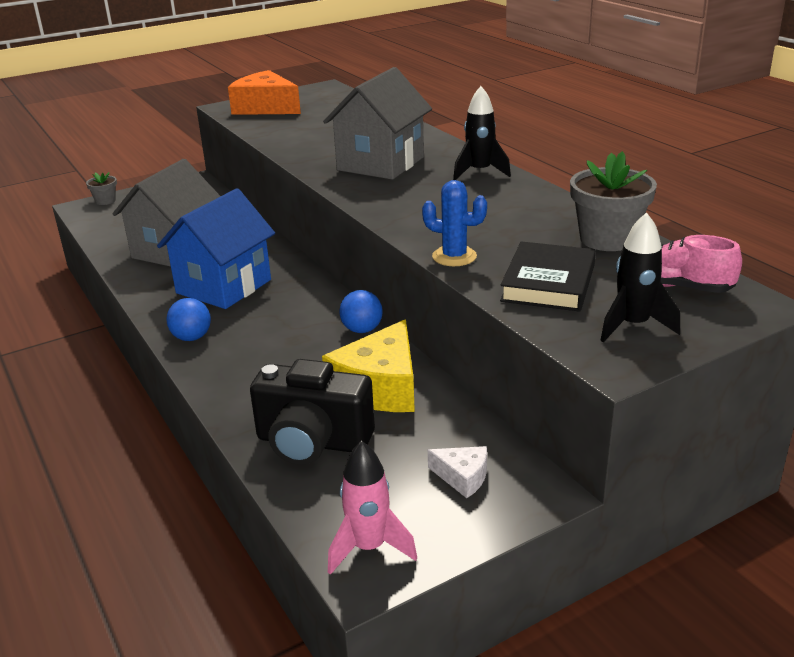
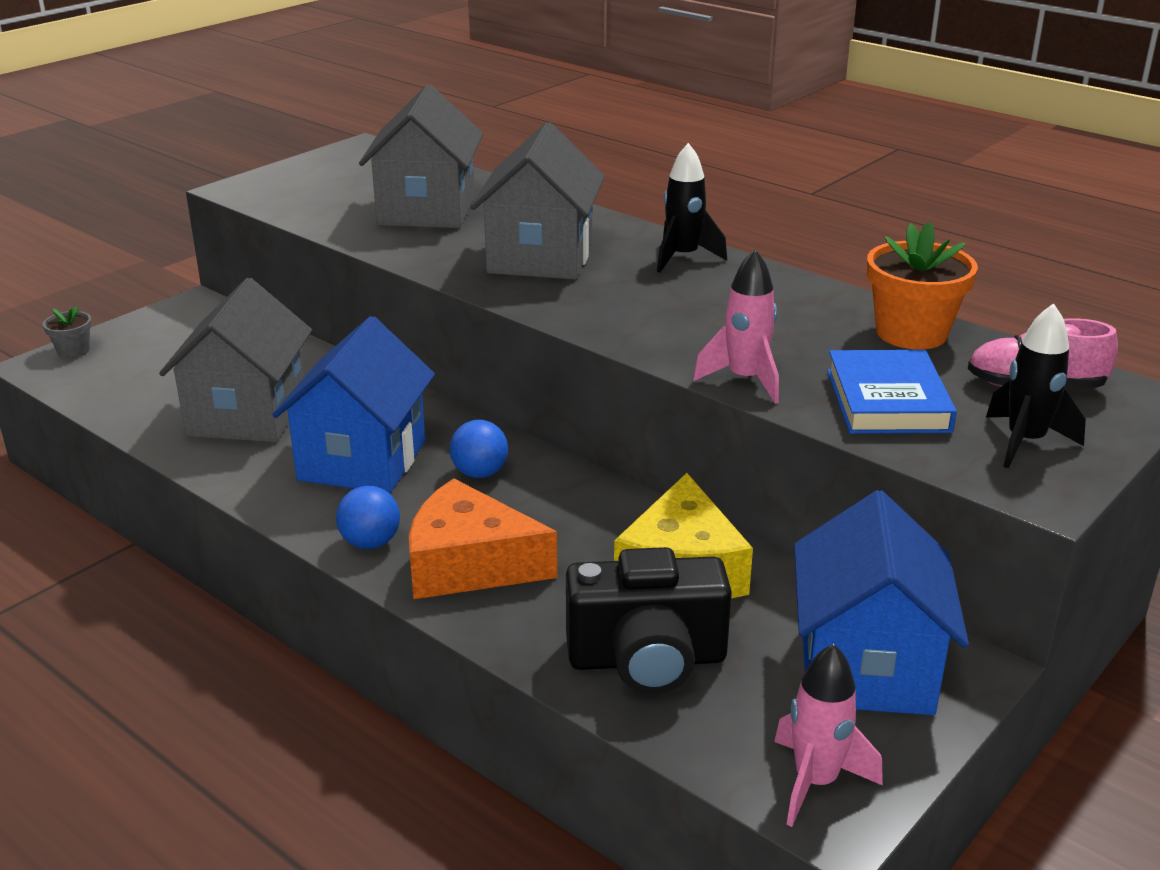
camera: 20 degrees left, 0 degrees up
orange cheese [228,70,301,115] -> orange cheese moved to [409,479,557,599]
blue ball [339,290,383,333] -> blue ball moved to [450,420,508,478]
blue cactus [422,180,487,266] -> pink rocket [693,249,779,404]
white cheese [428,446,487,498] -> blue house [794,490,969,715]
black book [500,241,596,312] -> blue book [827,350,957,434]
grey flower pot [570,151,657,251] -> orange flower pot [867,221,978,349]
none -> grey house [359,85,483,228]

